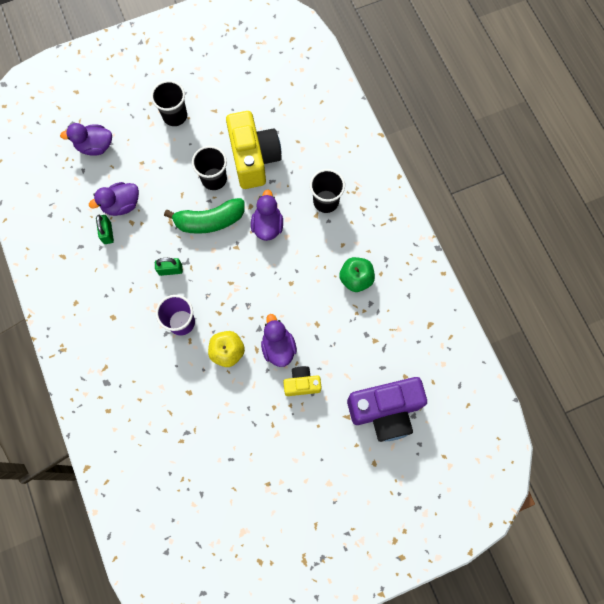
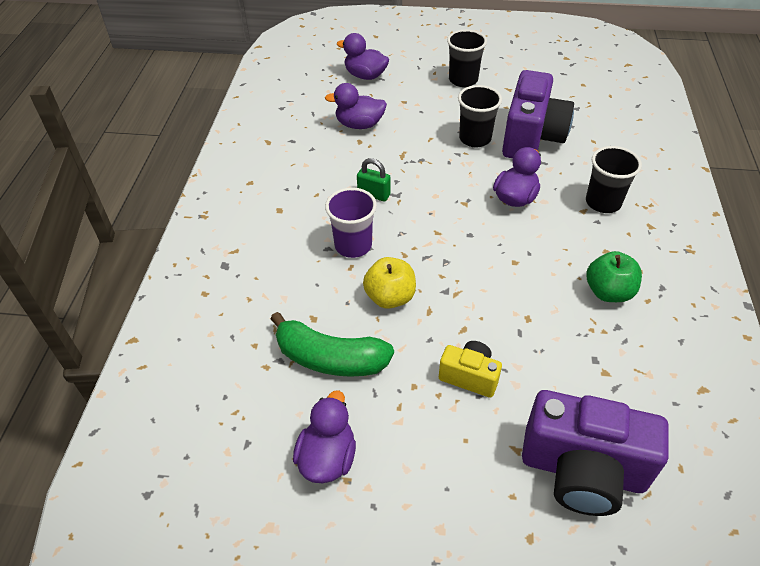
camera: 30 degrees right, 25 degrees down
green padlock [96,215,114,244] -> none
green banana [164,198,245,234] -> green banana moved to [270,312,394,377]
yellow camera [226,111,282,189] -> purple camera [502,70,574,158]
purple duck [261,314,297,367] -> purple duck moved to [293,390,356,483]

